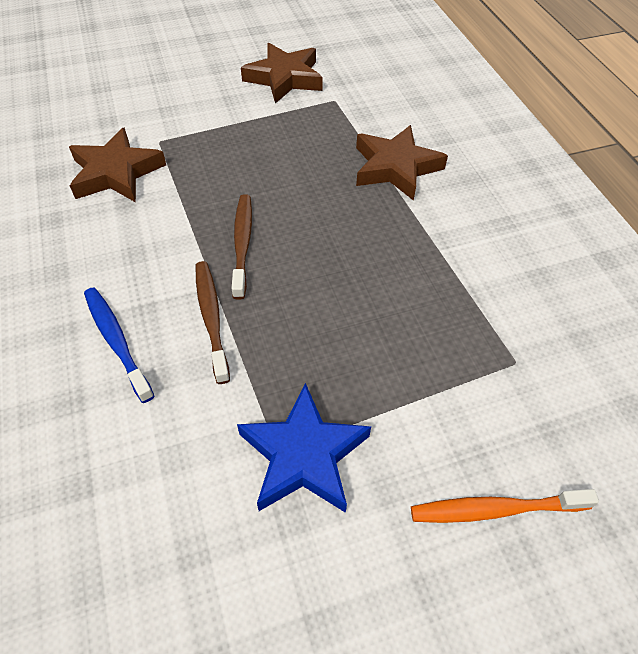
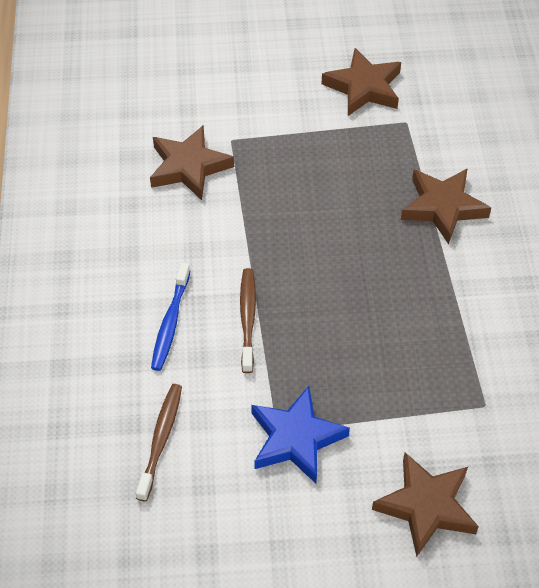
camera: 15 degrees right, 0 degrees up
blue toothbrush [84,288,154,403] -> blue toothbrush turned 150 degrees counterclockwise [151,262,190,371]
brown toothbrush [231,194,252,300] -> brown toothbrush moved to [136,384,182,501]
orange toothbrush [411,489,599,523] -> brown star [372,453,479,557]

